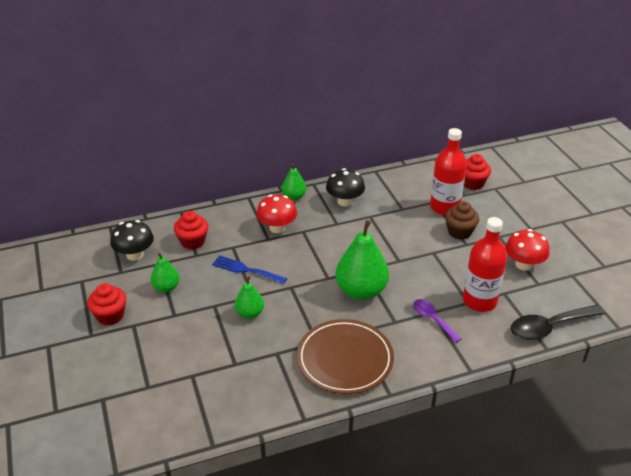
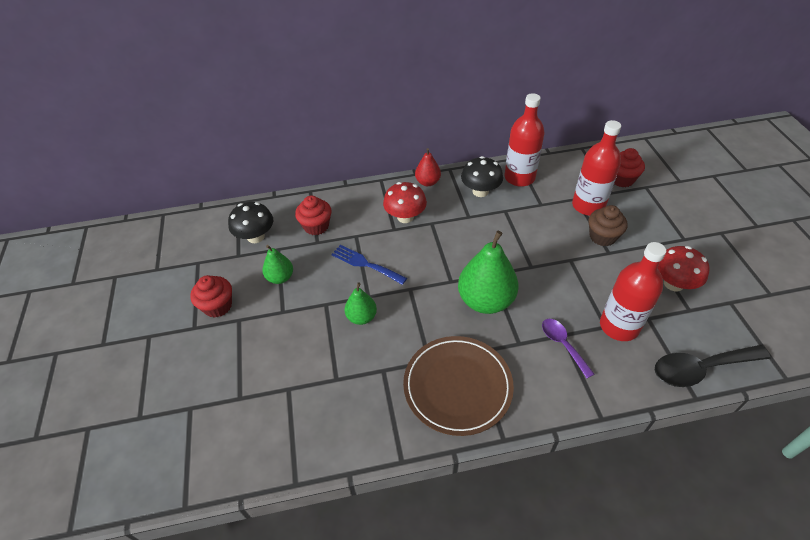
camera: 10 degrees right, 10 degrees up
green pear [282,163,306,200] -> red pear [415,148,441,186]
none -> red bottle [505,93,544,187]

